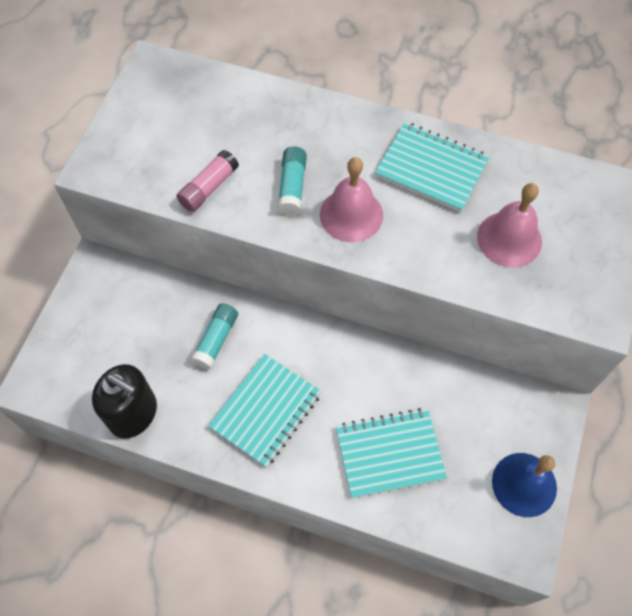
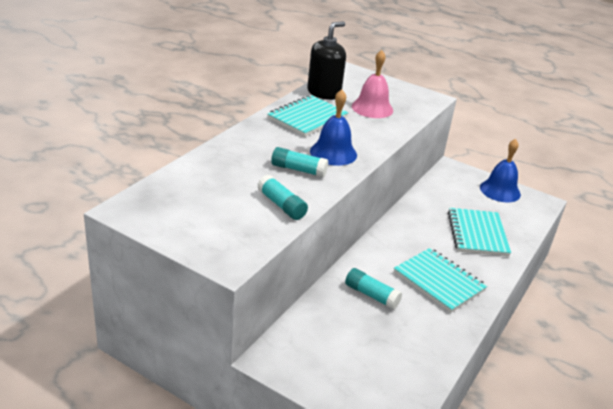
camera: 80 degrees left, 30 degrees down
black soap dispenser [92,364,157,439] -> black soap dispenser moved to [307,21,346,100]
pink glue stick [176,150,239,212] -> turquoise glue stick [257,175,308,220]
pink bell [320,157,383,242] -> blue bell [310,89,357,166]

